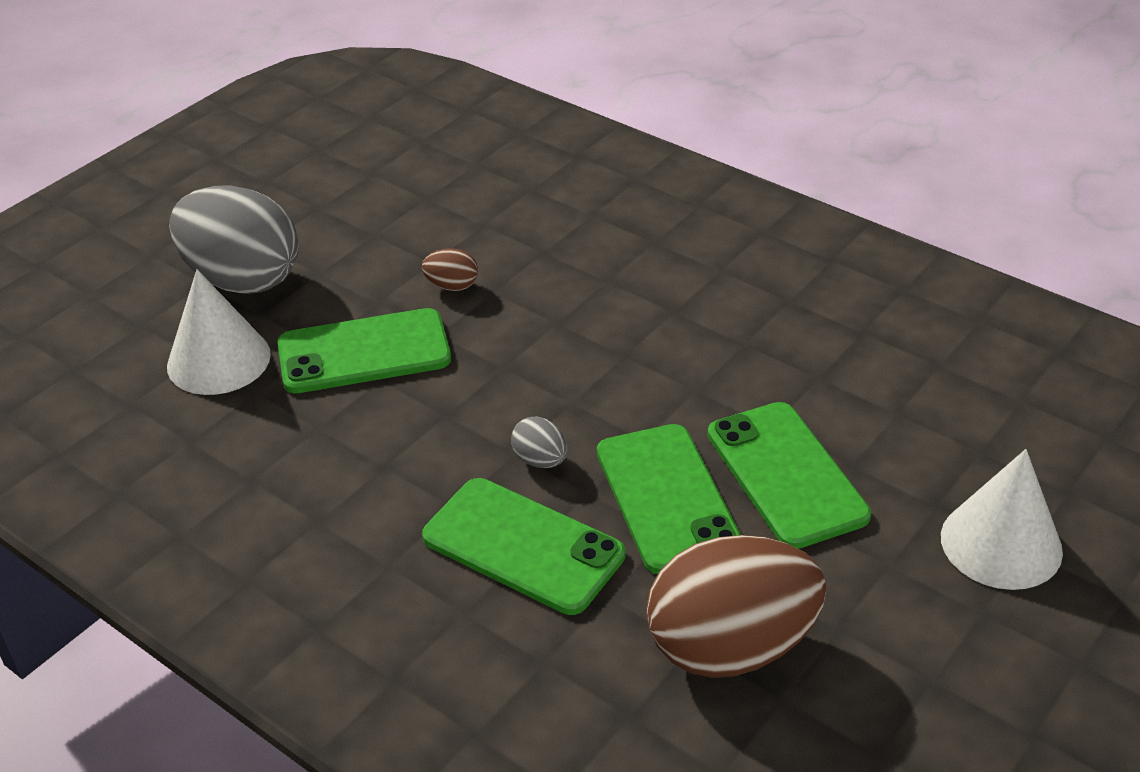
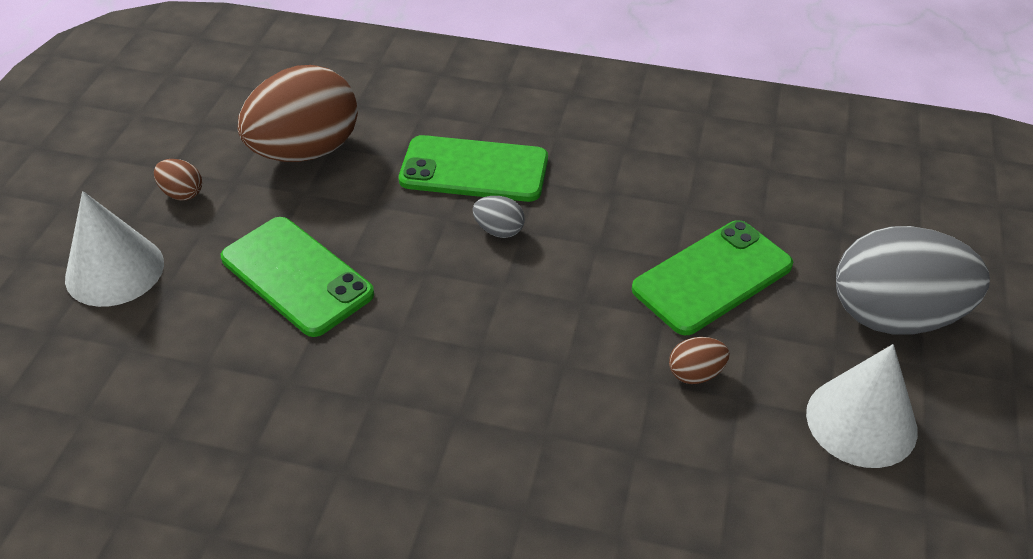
camera: 155 degrees right, 5 degrees up
white cone [167,269,271,395] -> white cone moved to [806,344,918,468]
green phone [597,424,741,574] -> none
none -> brown egg [154,159,202,200]

